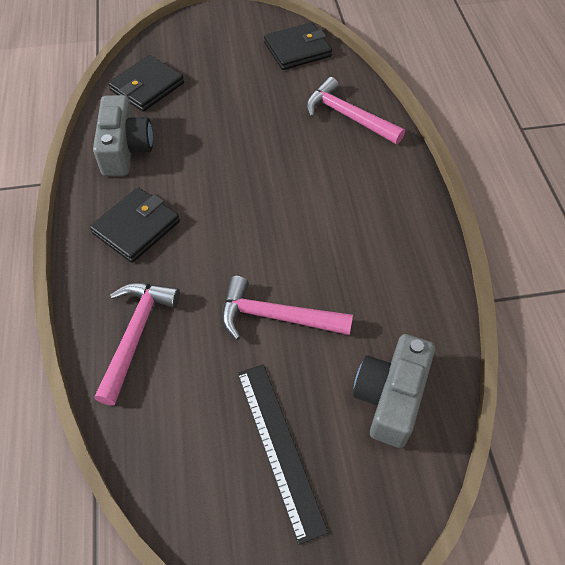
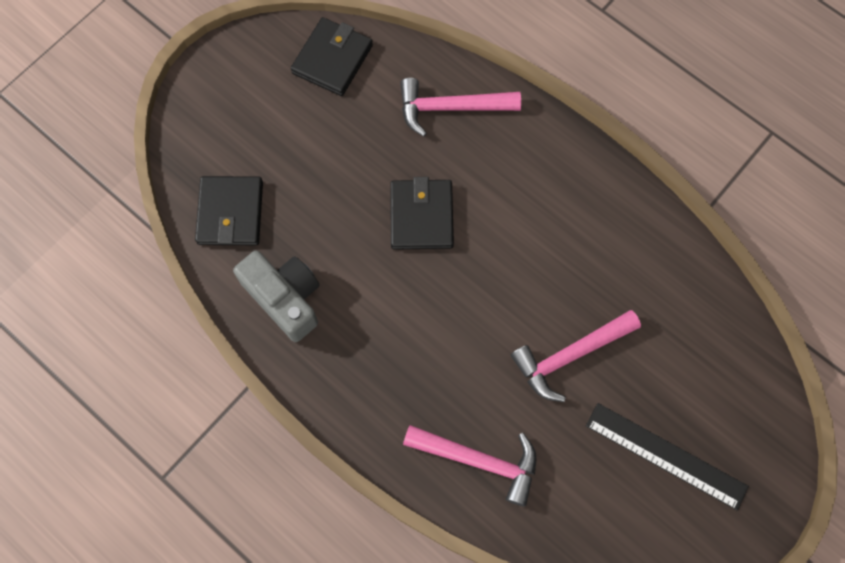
camera: 40 degrees left, 15 degrees up
black wallet [90,187,180,263] -> black wallet moved to [390,177,454,250]
pink hammer [94,283,180,406] -> pink hammer turned 135 degrees clockwise [403,425,536,507]
grey camera [353,334,435,448] -> none

